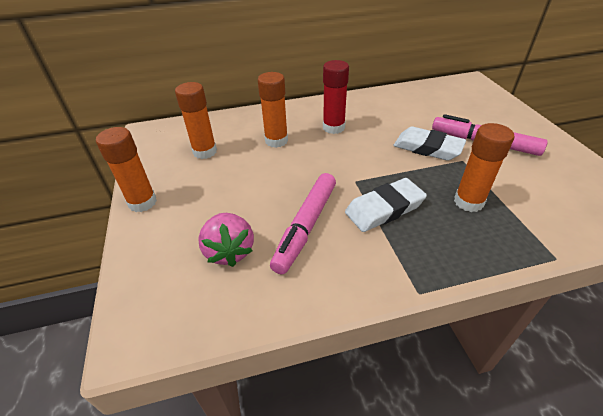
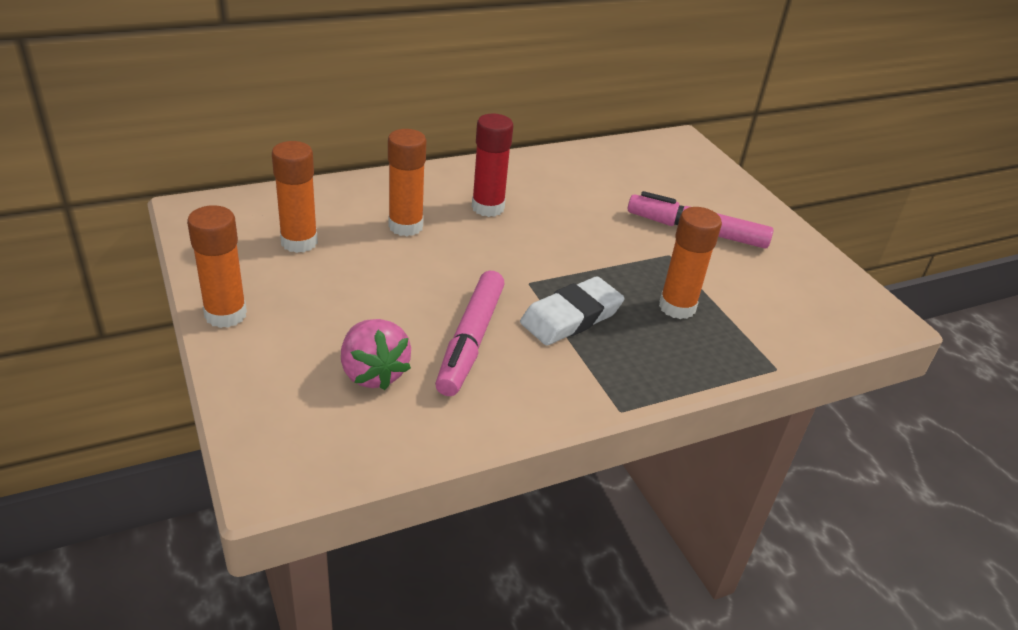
camera: 15 degrees left, 5 degrees down
white eraser [393,127,466,161] -> none

